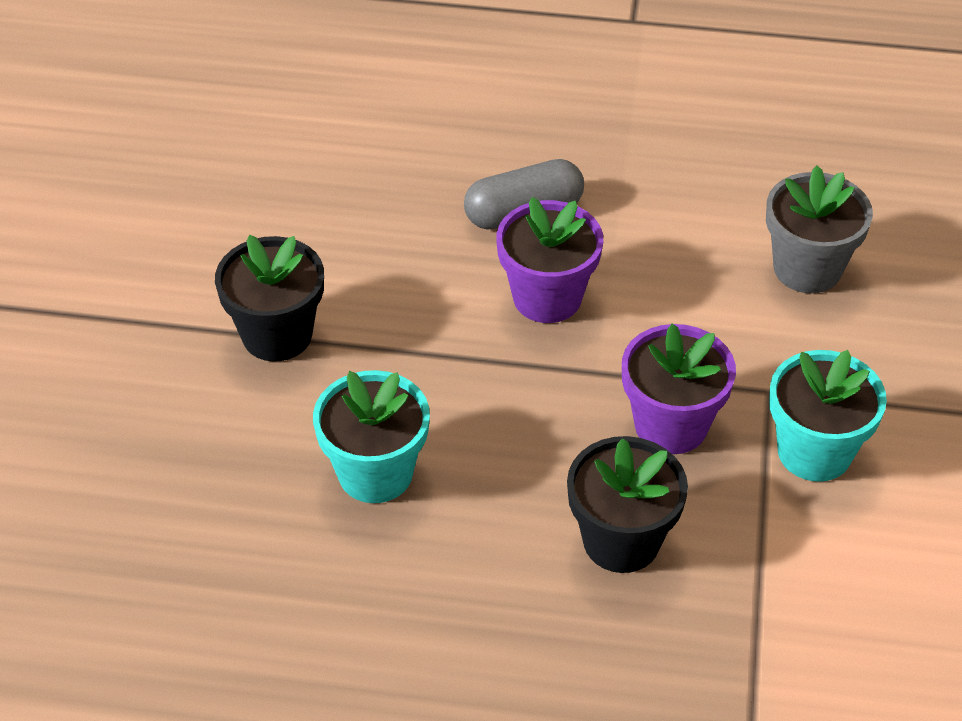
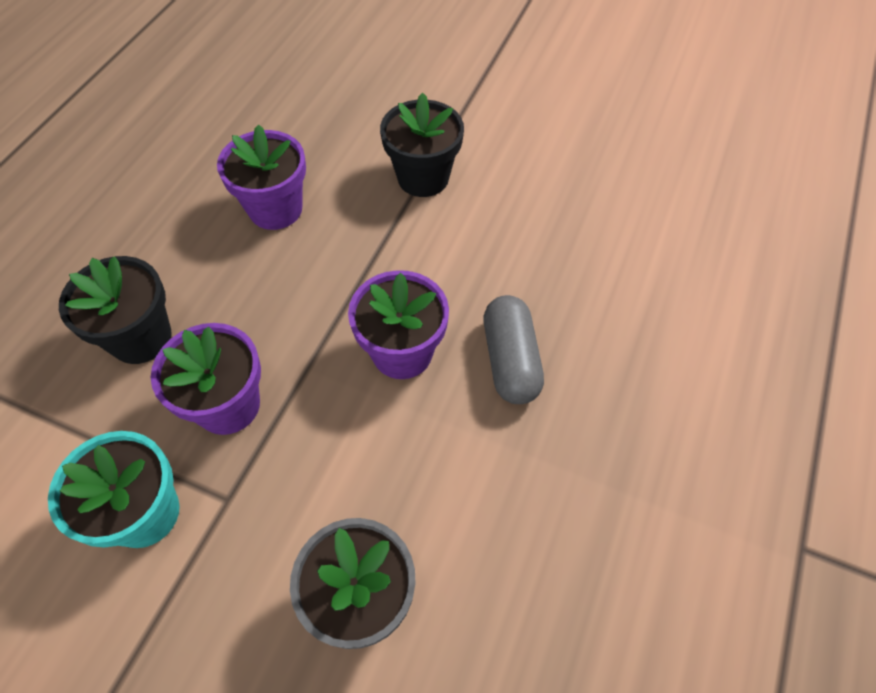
camera: 105 degrees right, 10 degrees up
turquoise flower pot [313,370,430,503] -> purple flower pot [217,124,306,230]

